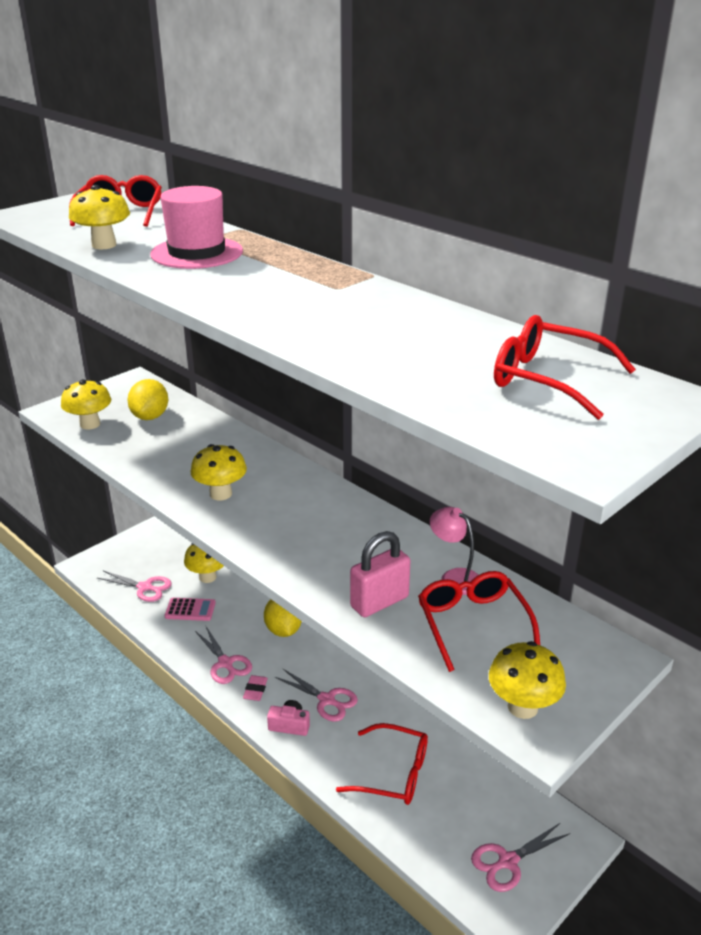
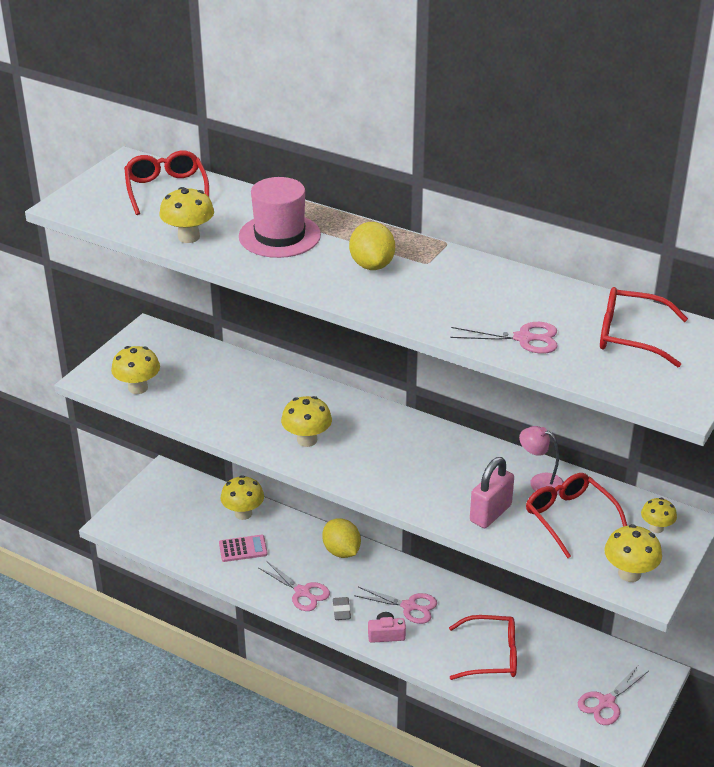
camera: 15 degrees left, 5 degrees up
pink scissors [97,571,172,602] -> pink scissors moved to [451,322,558,354]
yellow lemon [127,379,168,420] -> yellow lemon moved to [349,222,395,270]
pink eraser [243,675,268,701] -> grey eraser [333,597,351,620]
none -> yellow mushroom [641,498,677,533]

